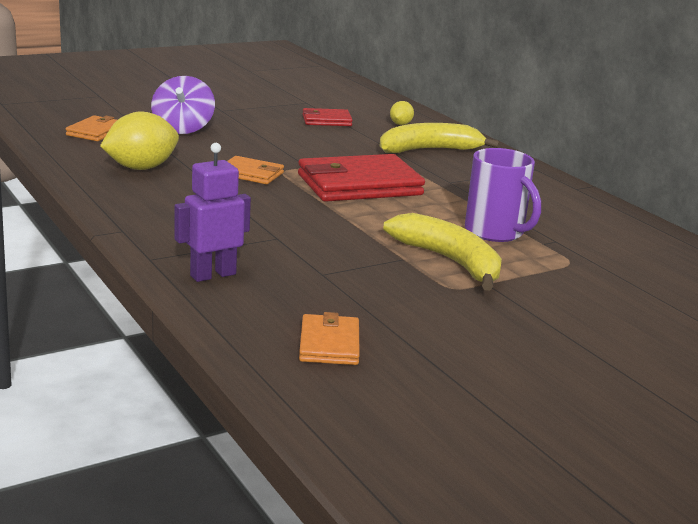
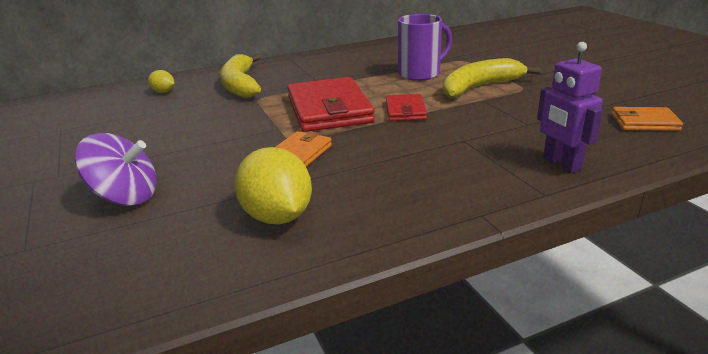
camera: 80 degrees left, 5 degrees up
orange wallet [66,115,117,141] -> none
red wallet [303,108,353,126] -> red wallet moved to [386,94,427,121]

